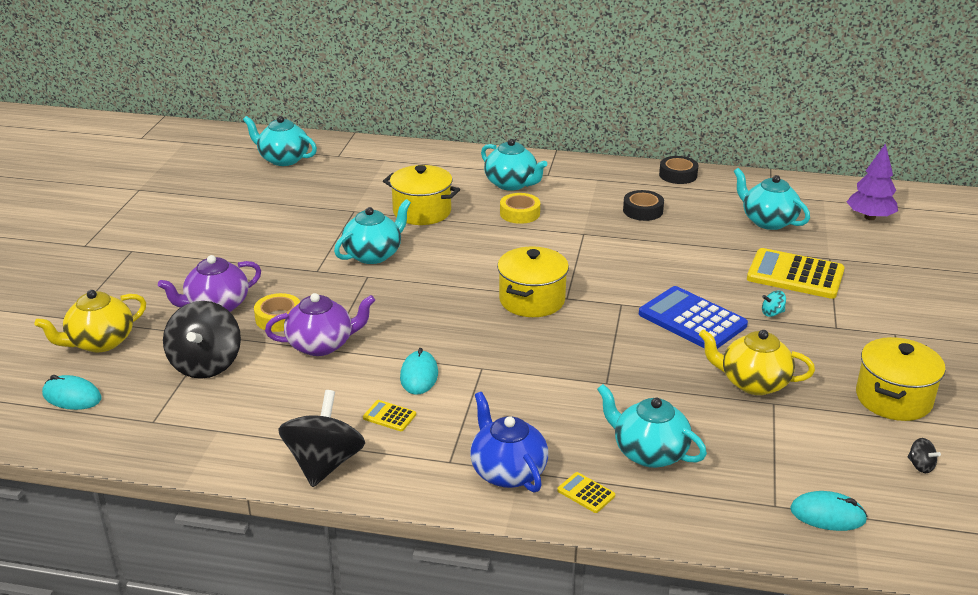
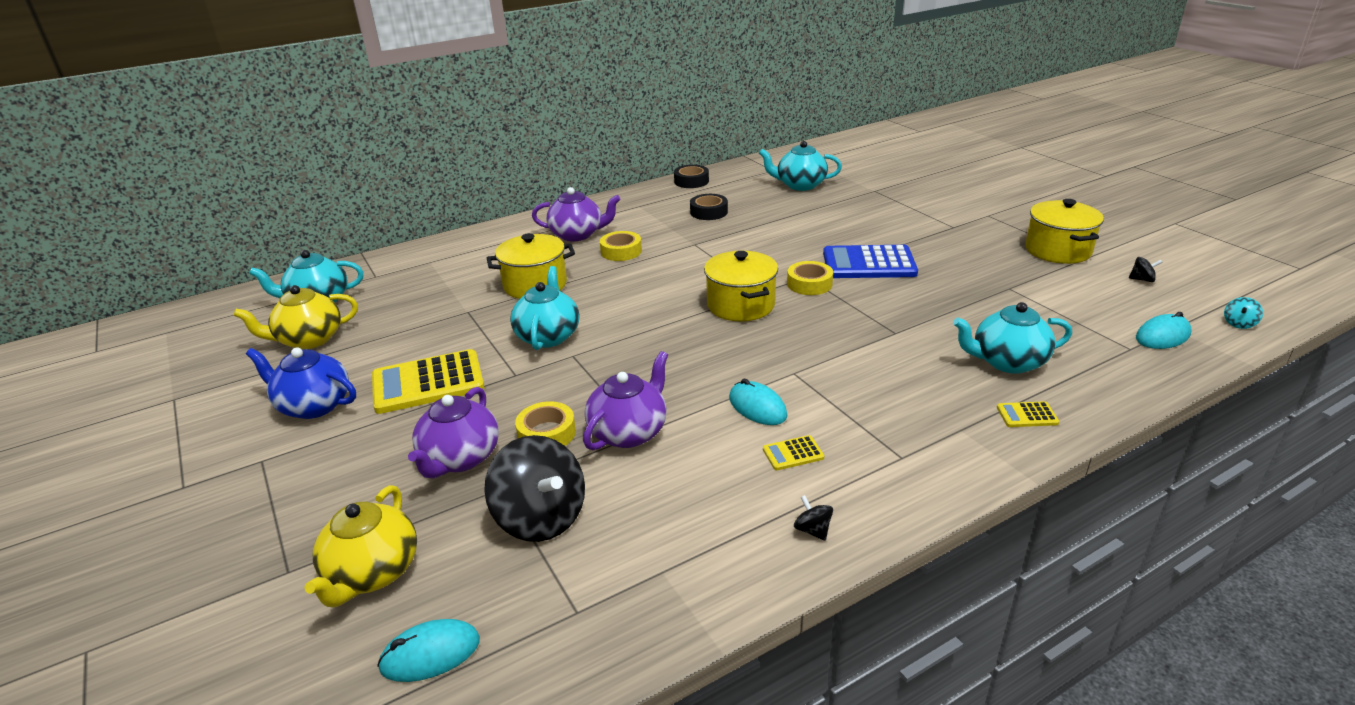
camera: 40 degrees left, 0 degrees up
black spinning top [278,390,365,487] -> black spinning top [794,495,833,541], size x0.41
blue teapot [470,392,548,493] -> blue teapot moved to [246,347,356,419]
turquoise teapot [481,139,547,191] -> purple teapot [532,187,620,241]
yellow teapot [699,329,815,395] -> yellow teapot moved to [233,285,358,349]
yellow calculator [747,248,845,299] -> yellow calculator moved to [372,349,485,414]
turquoise spinning top [762,290,786,317] -> turquoise spinning top moved to [1224,297,1263,329]
purple tree [847,143,898,220] -> none
none -> yellow tape [787,261,833,295]

